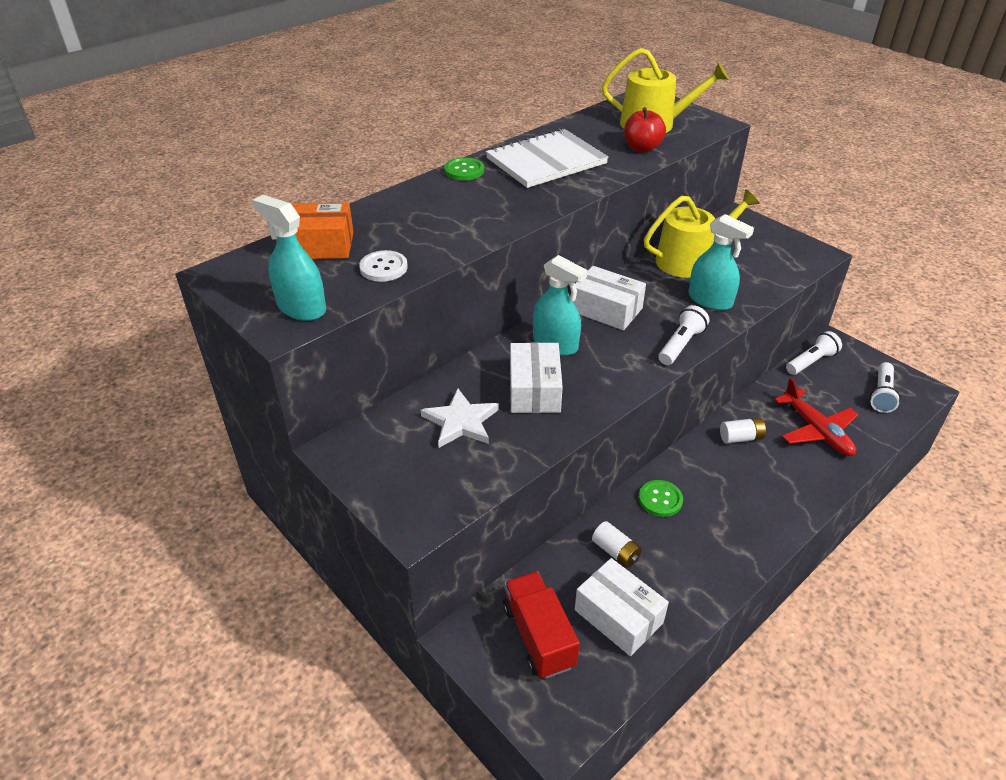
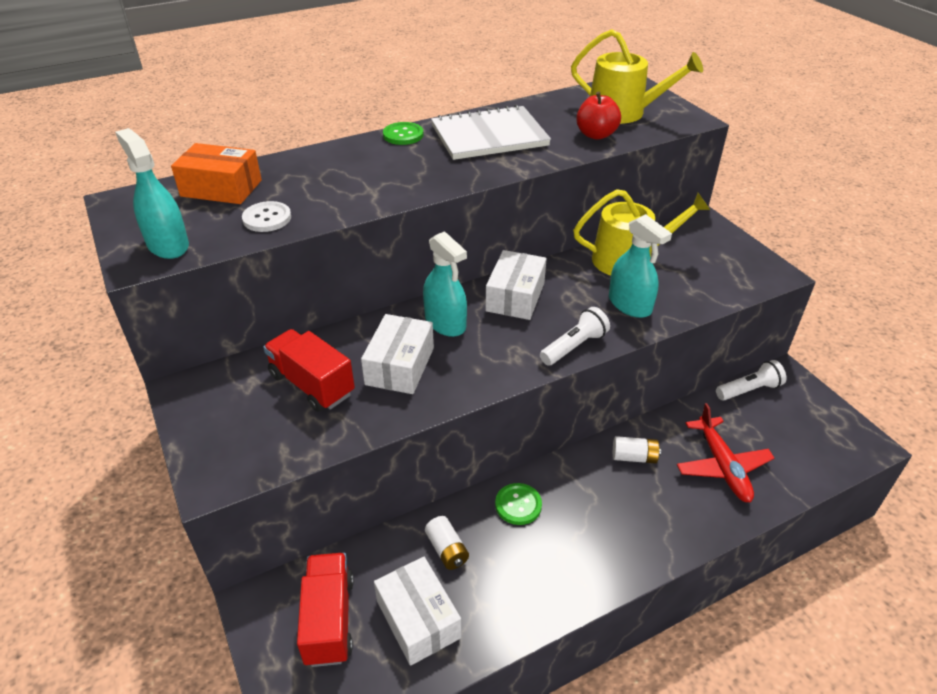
camera: 15 degrees right, 0 degrees up
white star [421,388,499,448] -> red truck [263,329,355,412]
white box [573,266,646,330] -> white box turned 60 degrees clockwise [485,250,547,320]
white flashlight [870,362,901,413] -> none

